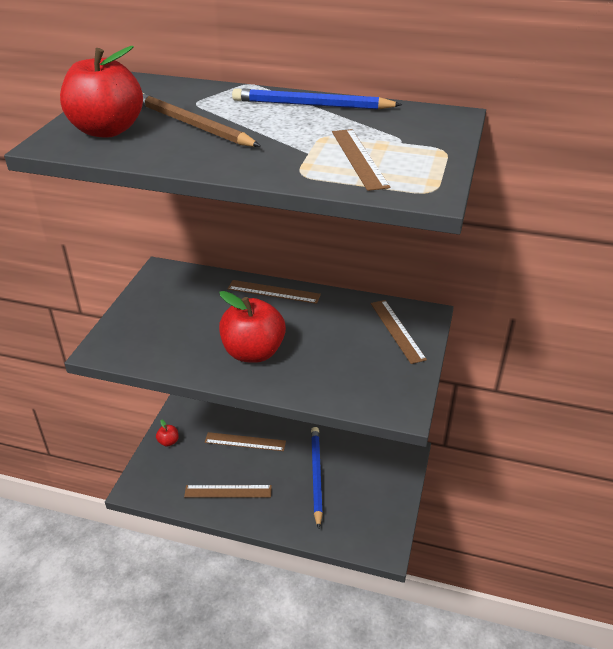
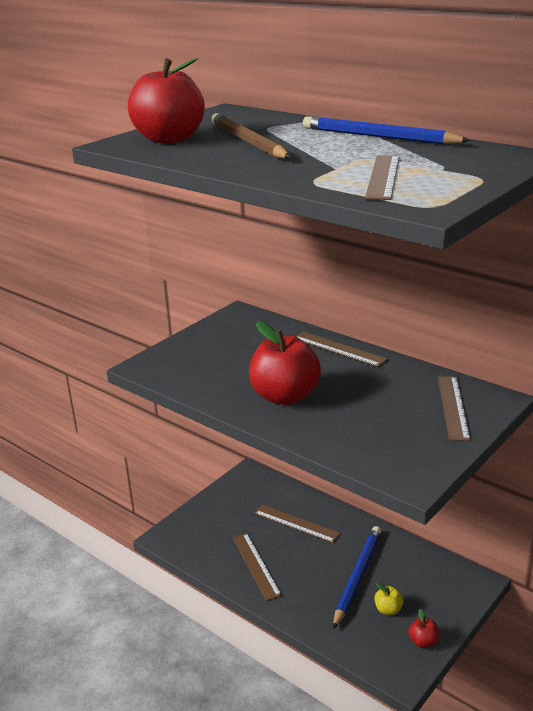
camera: 25 degrees right, 10 degrees down
red apple [156,419,179,447] -> red apple moved to [408,609,439,648]
brown ruler [184,485,272,498] -> brown ruler turned 45 degrees clockwise [232,533,282,601]
none -> yellow apple [374,583,404,615]

